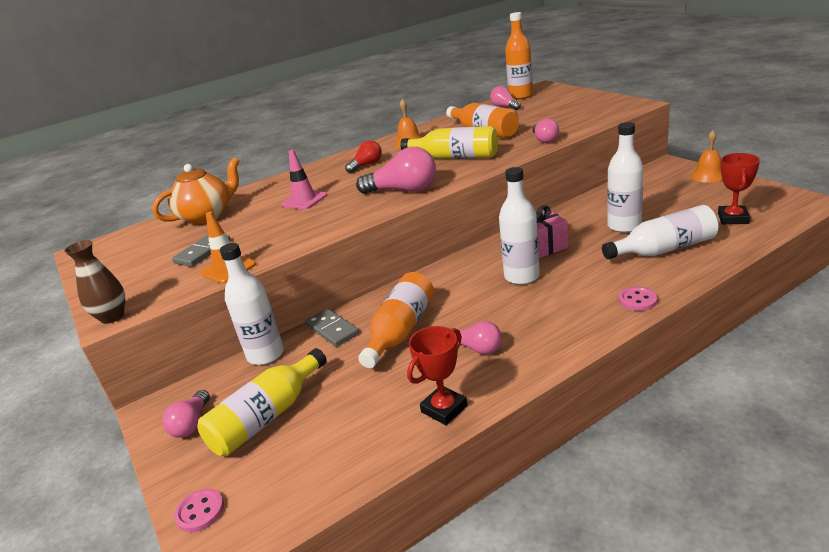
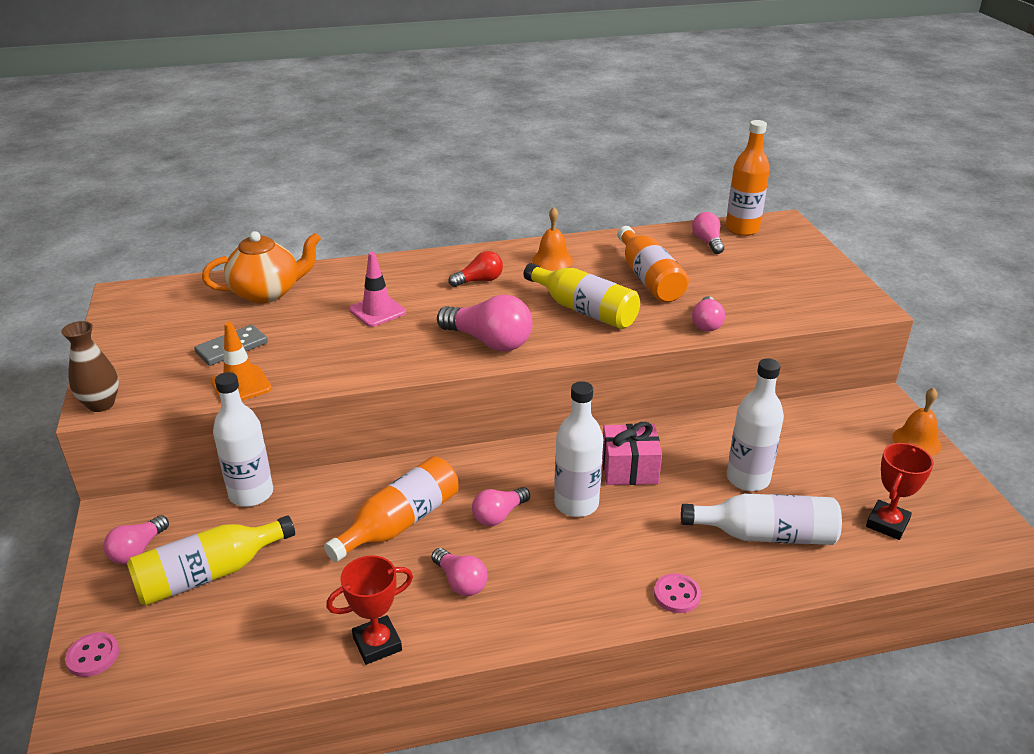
camera: 15 degrees right, 5 degrees up
grey domino [305,308,359,347] -> none
none -> pink light bulb [472,487,530,526]

